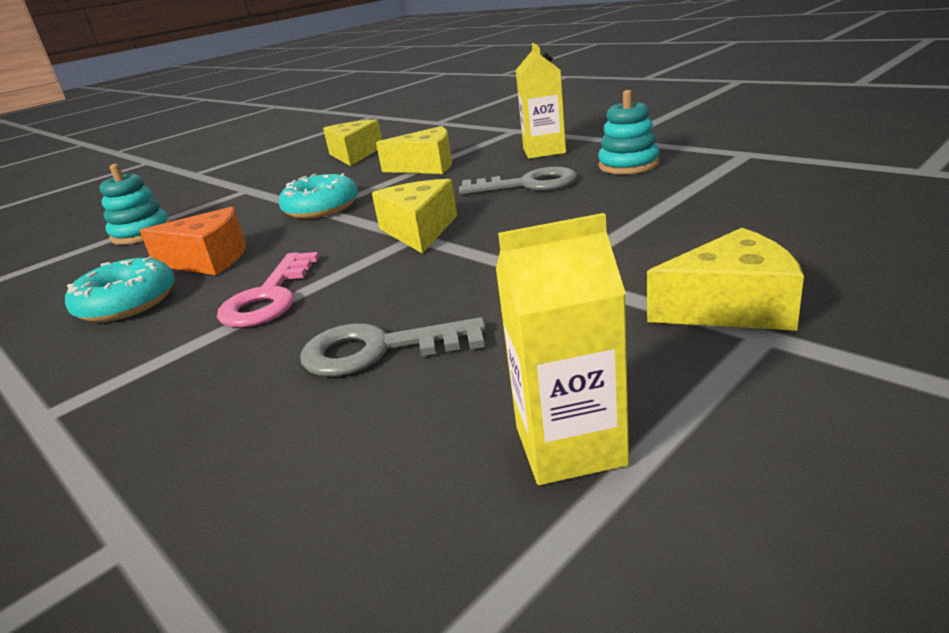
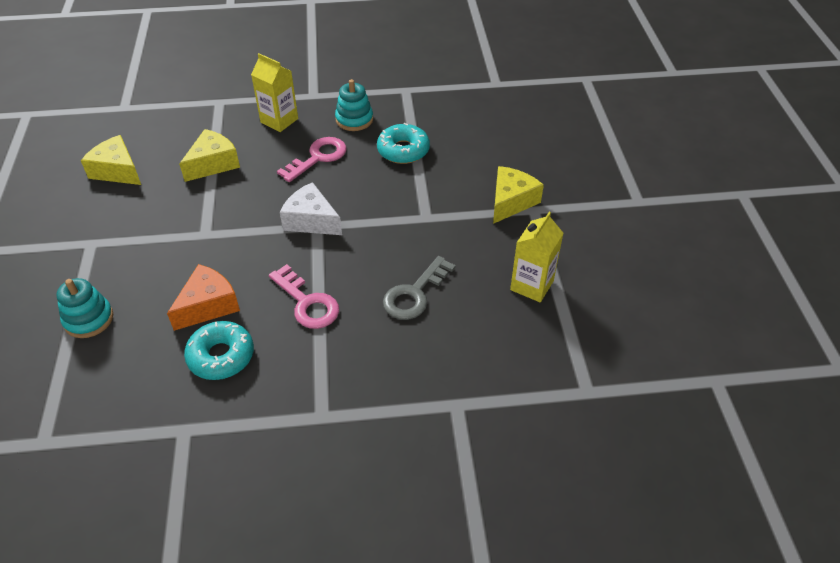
camera: 55 degrees left, 20 degrees up
turquoise donut [279,173,358,219] -> turquoise donut moved to [377,123,430,164]
yellow cheese [372,179,457,254] -> white cheese [280,182,342,235]
grey key [459,167,577,194] -> pink key [277,137,346,182]

